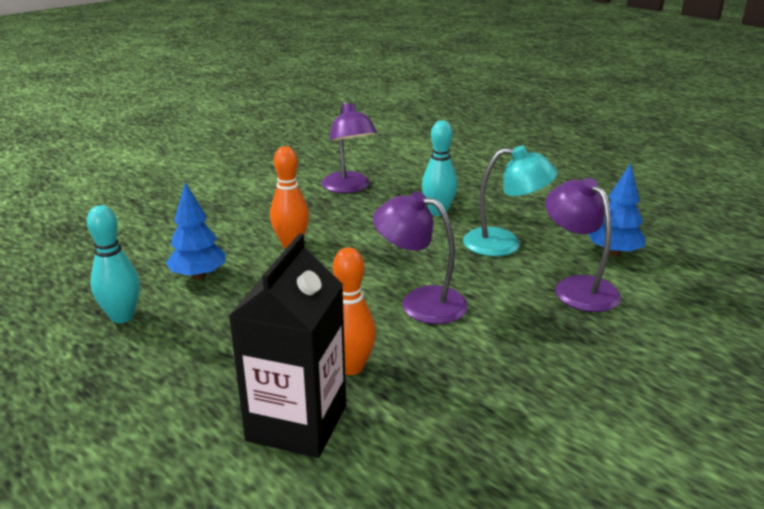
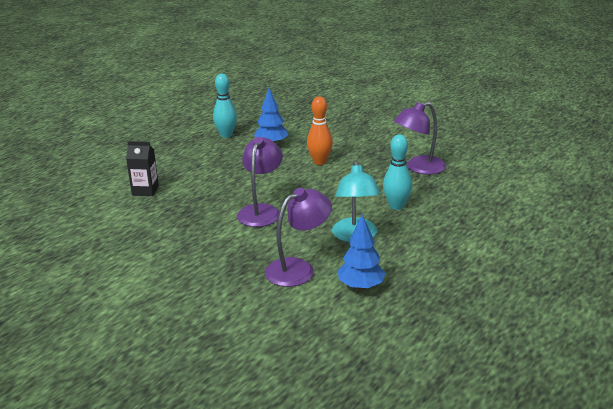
camera: 80 degrees right, 0 degrees up
black carton [229,233,346,458] -> black carton [126,141,159,196], size x0.56
orange bowling pin [333,247,376,375] -> none

